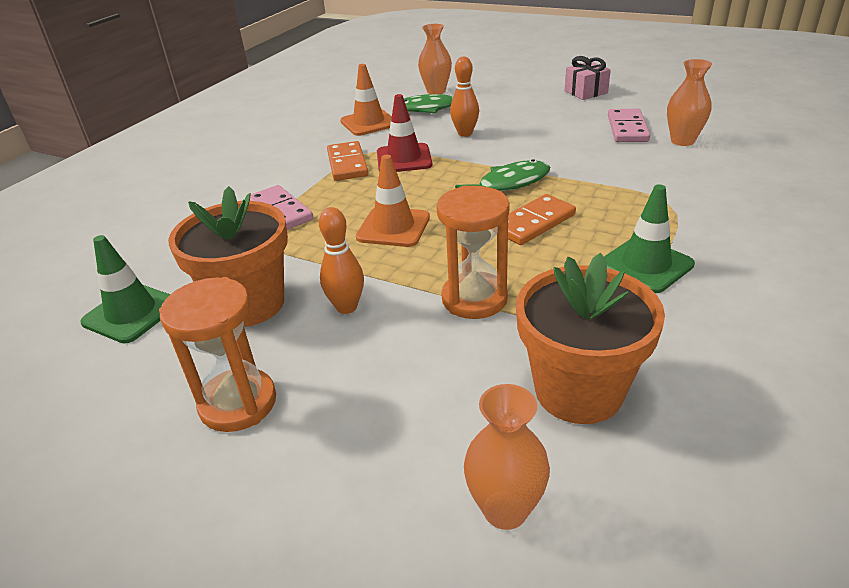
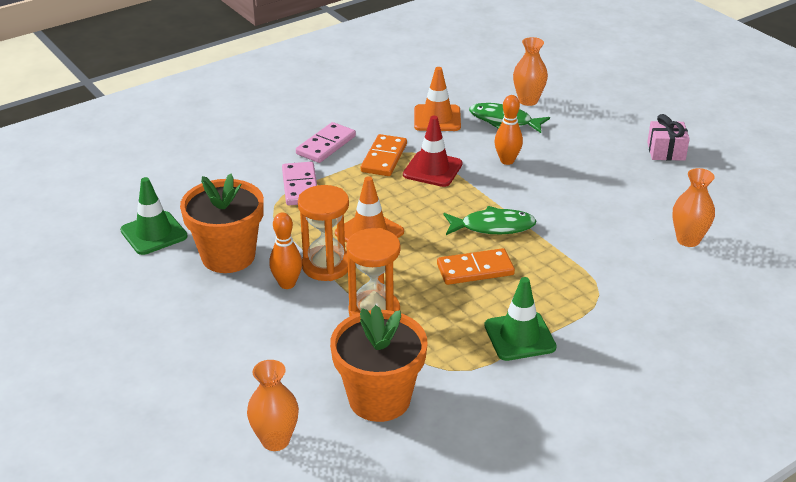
camera: 25 degrees right, 0 degrees up
orange hourglass [159,277,276,432] -> orange hourglass moved to [298,185,349,281]
pink domino [608,109,650,142] -> pink domino moved to [296,122,356,163]

